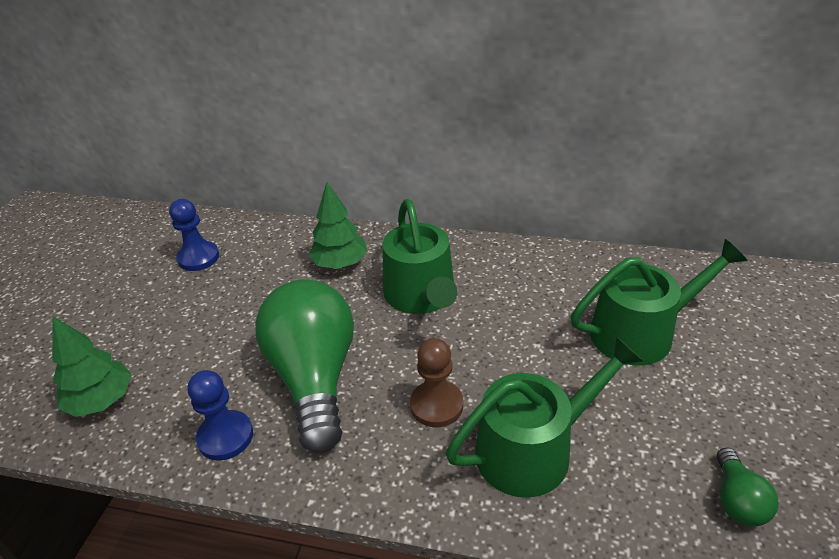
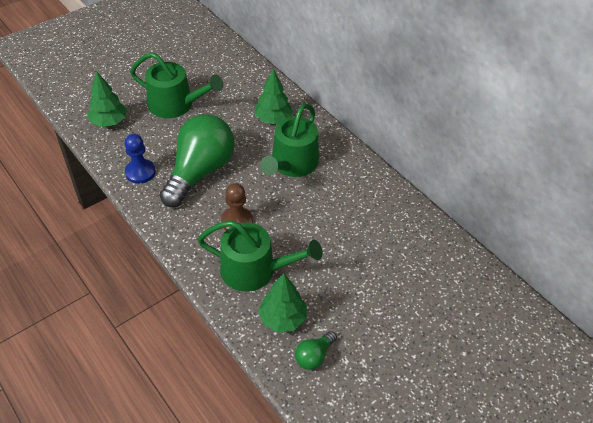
camera: 35 degrees right, 10 degrees up
blue pawn [169,199,219,271] -> none
green watering can [571,239,747,366] -> green watering can moved to [130,52,224,118]
none -> green tree [258,274,307,333]

